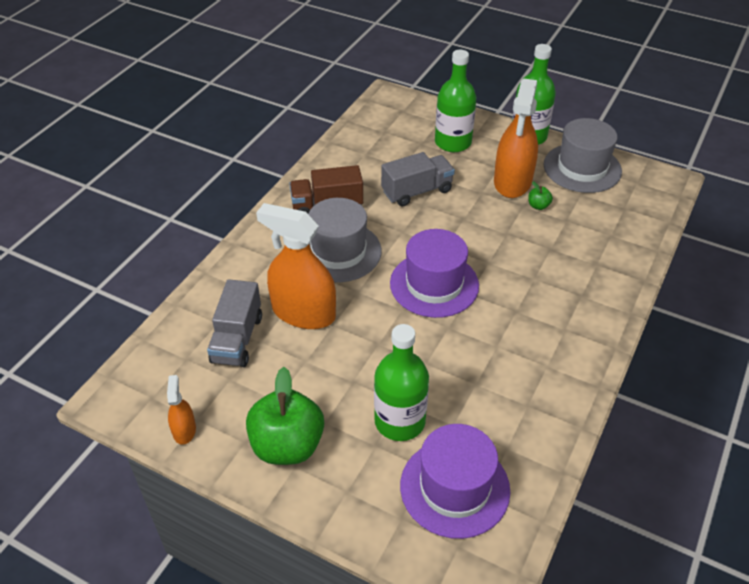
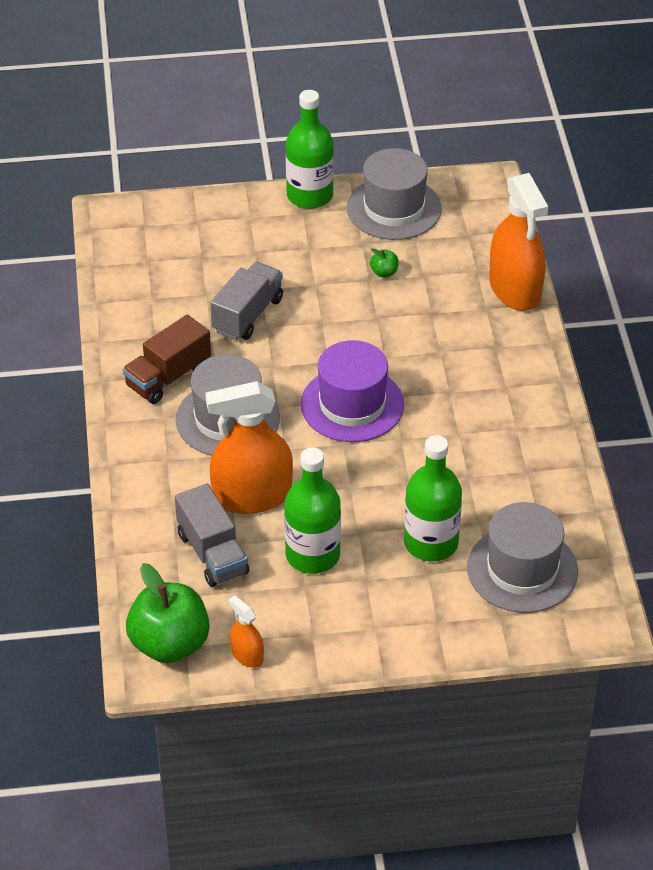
camera: 35 degrees left, 0 degrees up
green apple [246,367,324,465] -> green apple moved to [126,563,210,663]
purple hat [400,424,510,539] -> grey hat [467,502,578,613]
green bottle [435,50,476,152] -> green bottle moved to [284,447,341,574]
orange spray bottle [494,79,538,198] -> orange spray bottle moved to [489,173,548,311]

